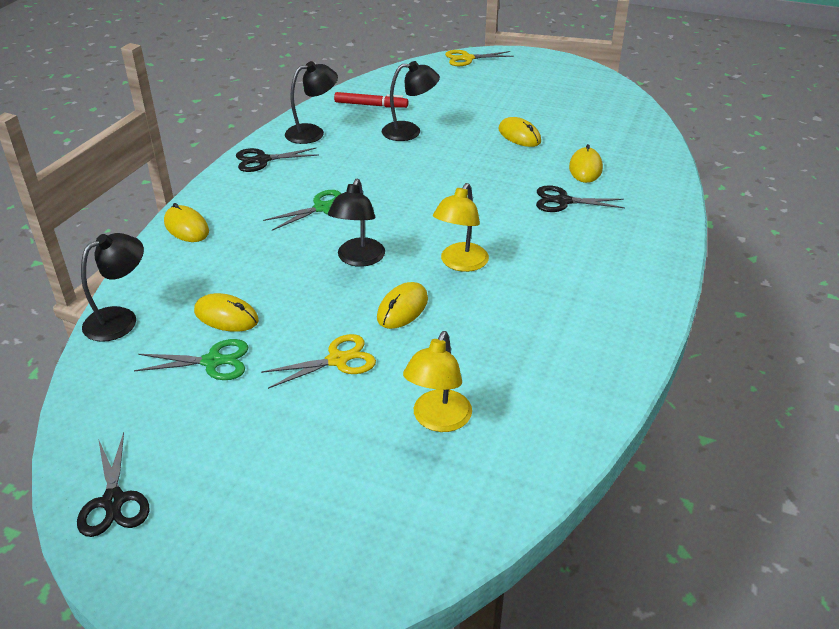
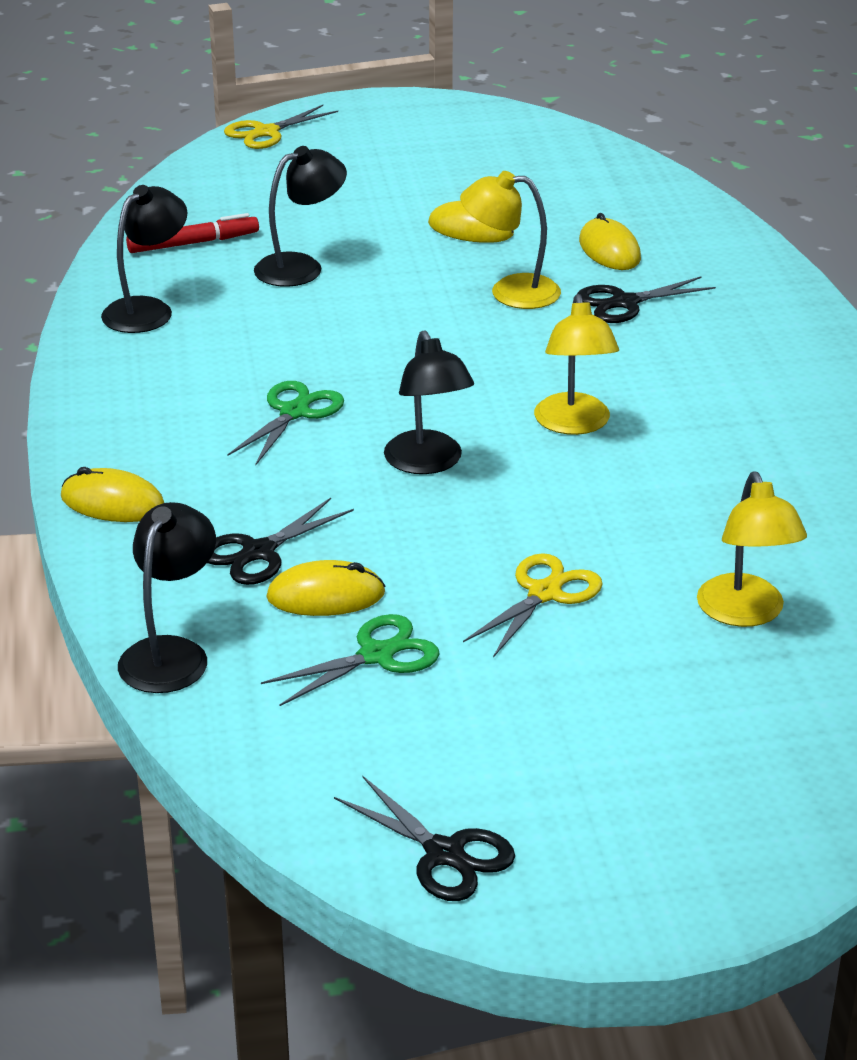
camera: 30 degrees left, 5 degrees down
black scissors [236,148,319,172] -> black scissors moved to [207,498,354,585]
yellow mouse [377,282,428,329] -> none
none -> yellow lamp [460,171,561,309]

